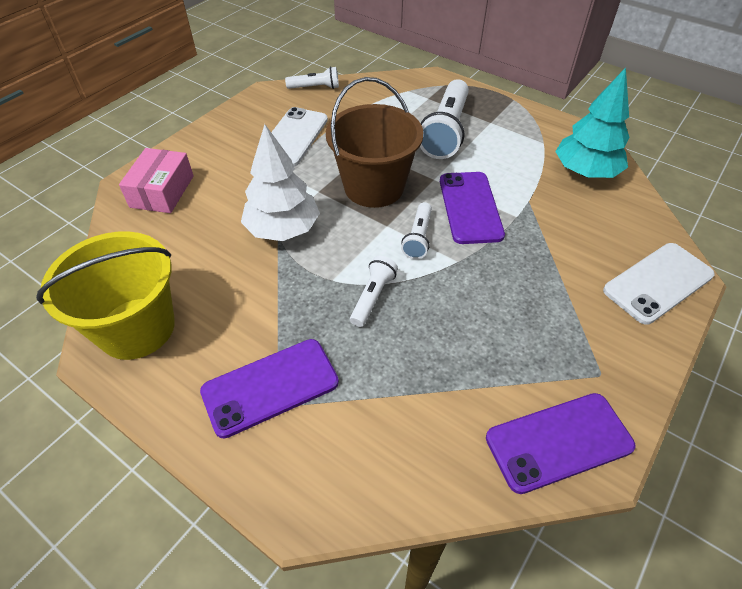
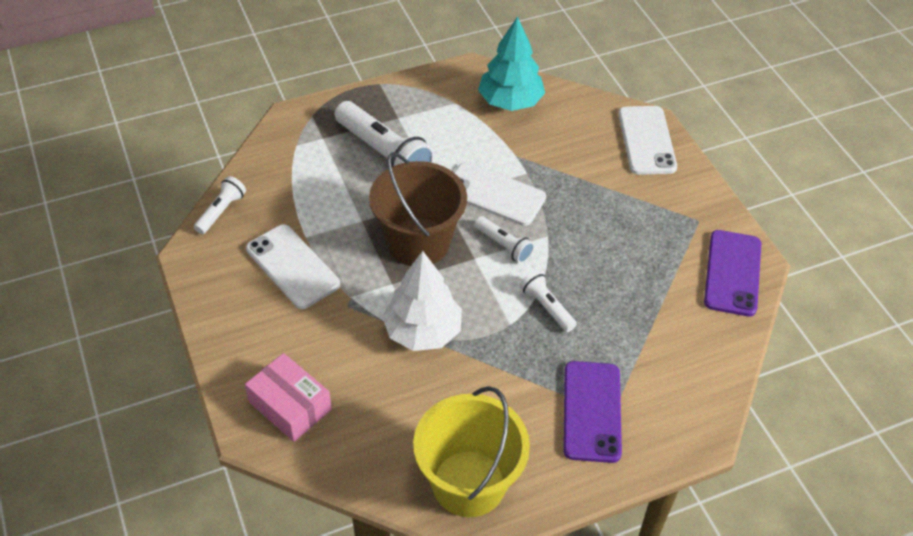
camera: 60 degrees left, 0 degrees up
purple phone [440,172,505,244] -> white phone [454,162,546,226]

